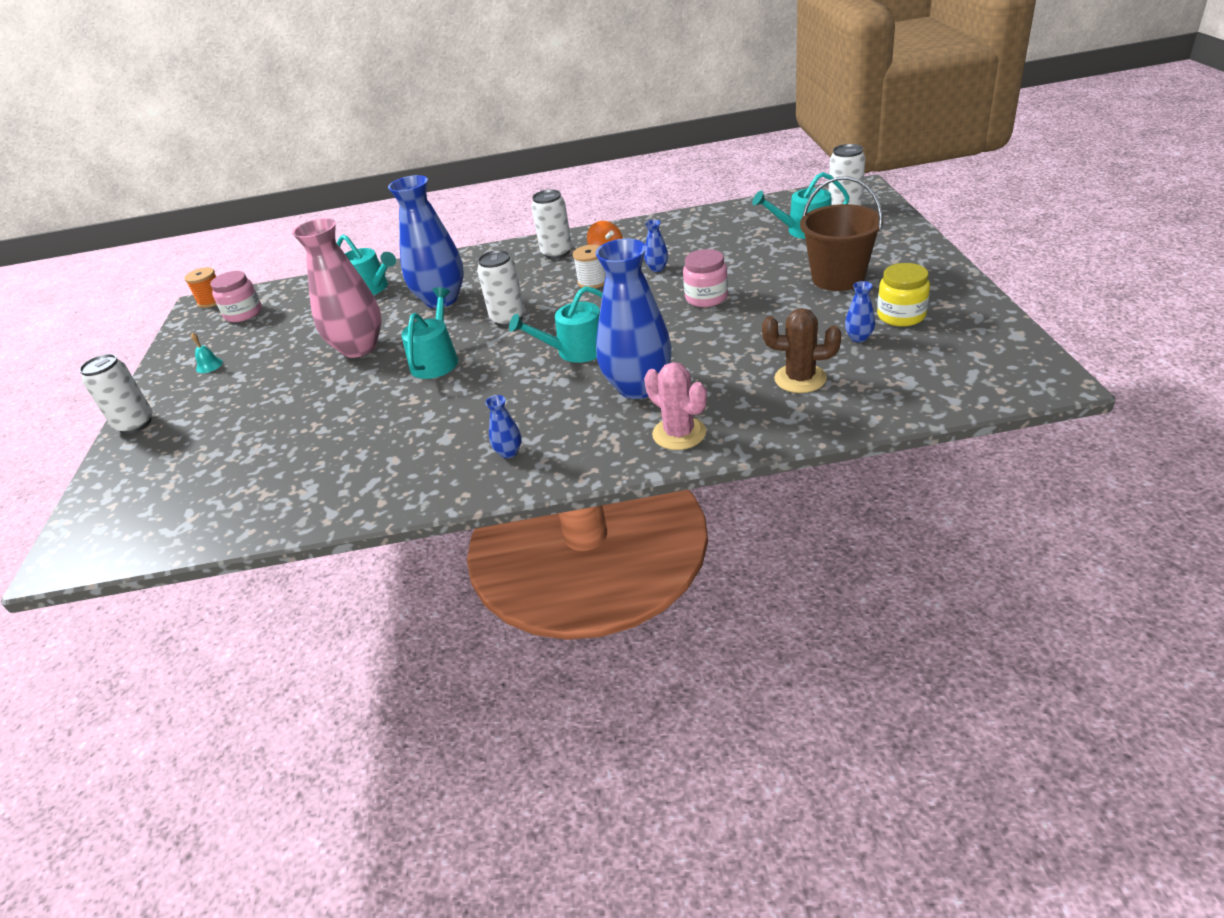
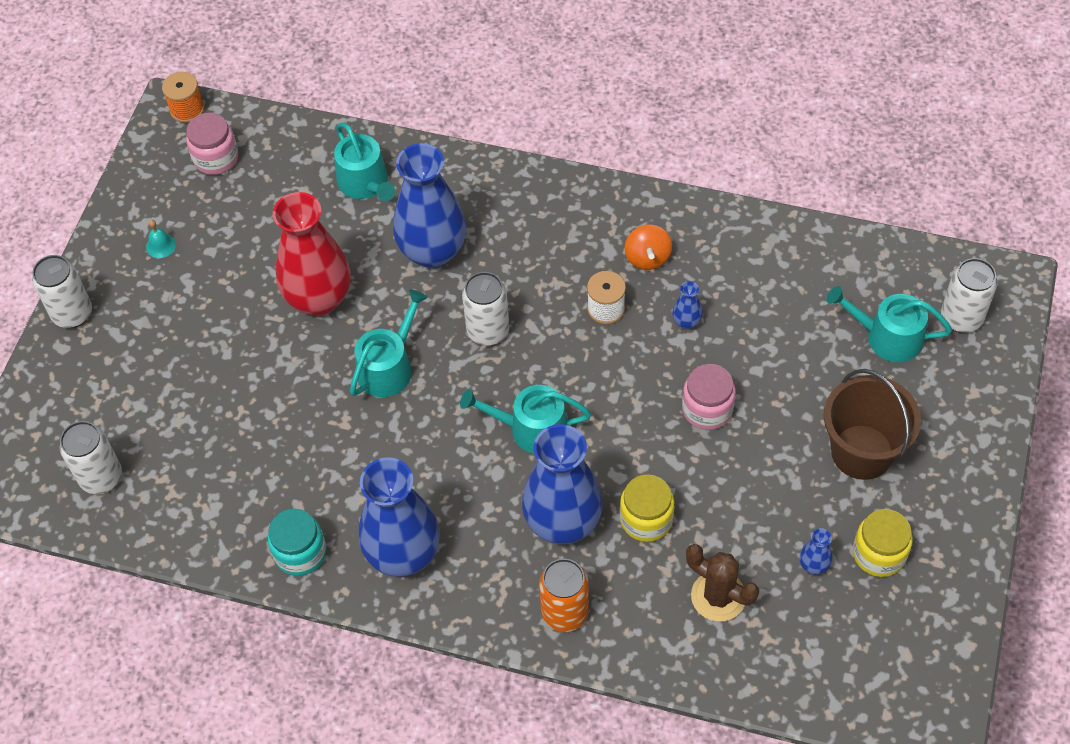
camera: 20 degrees right, 20 degrees up
pink vase [292,218,381,358] -> red vase [273,192,350,316]
blue vase [485,395,521,458] -> blue vase [359,457,440,577], size x2.49
white can [531,189,572,259] -> white can moved to [60,421,122,494]
pink cactus [644,362,707,450] -> orange can [539,559,589,632]
none -> turquoise jar [268,509,326,576]
none -> yellow jar [620,474,674,542]

